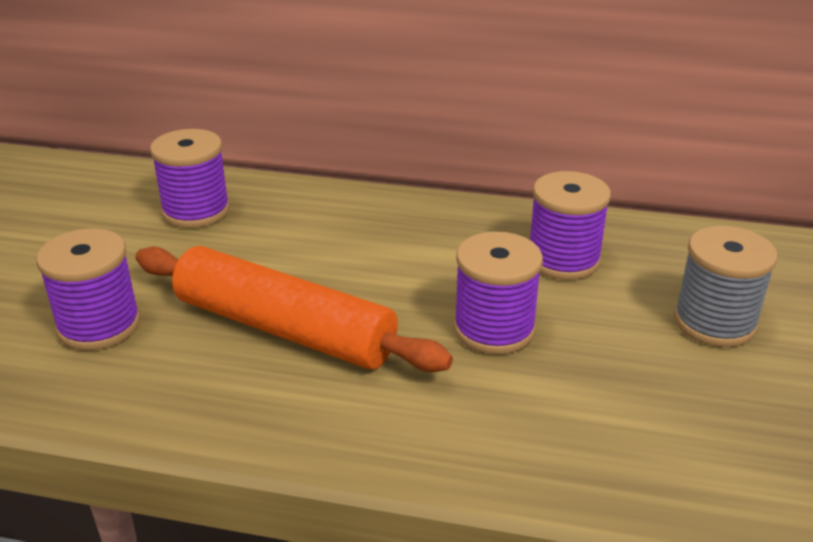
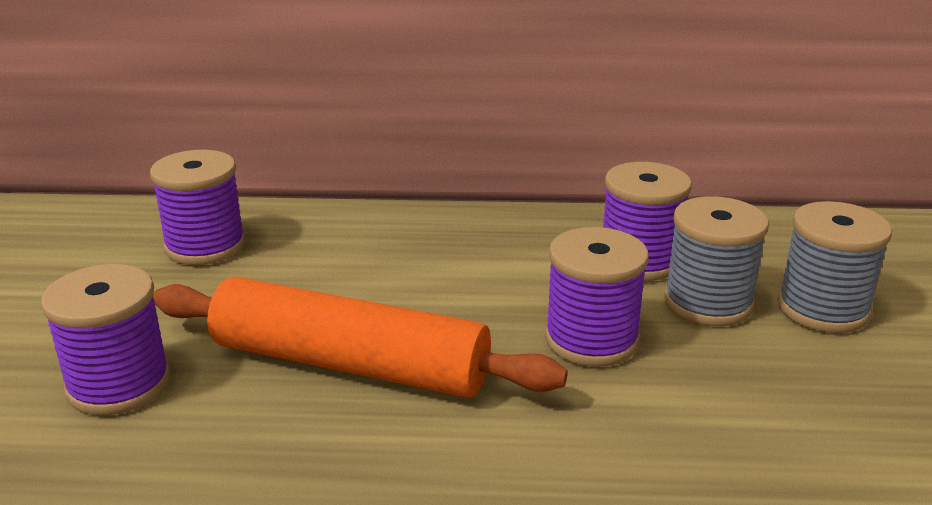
camera: 10 degrees left, 5 degrees down
none -> grey spool [664,196,769,326]

